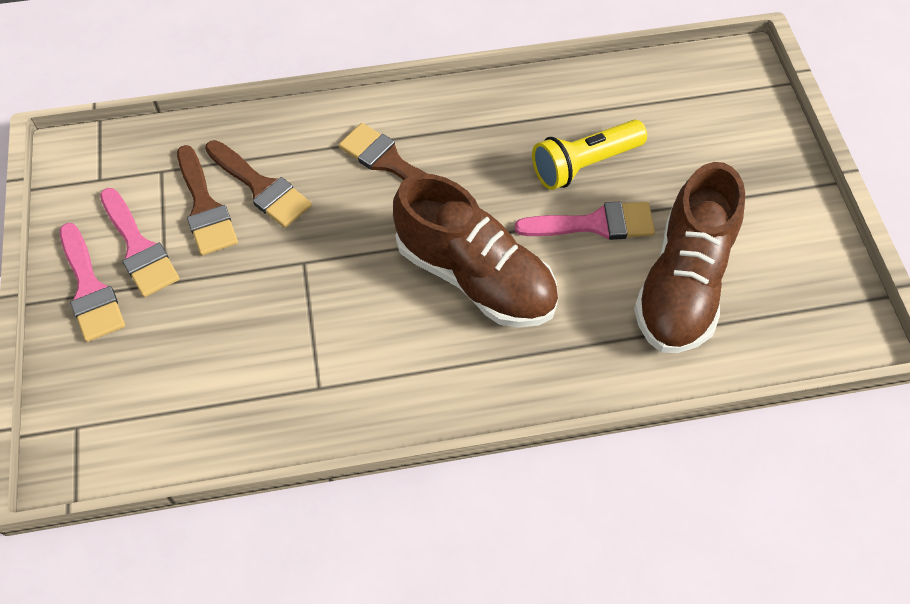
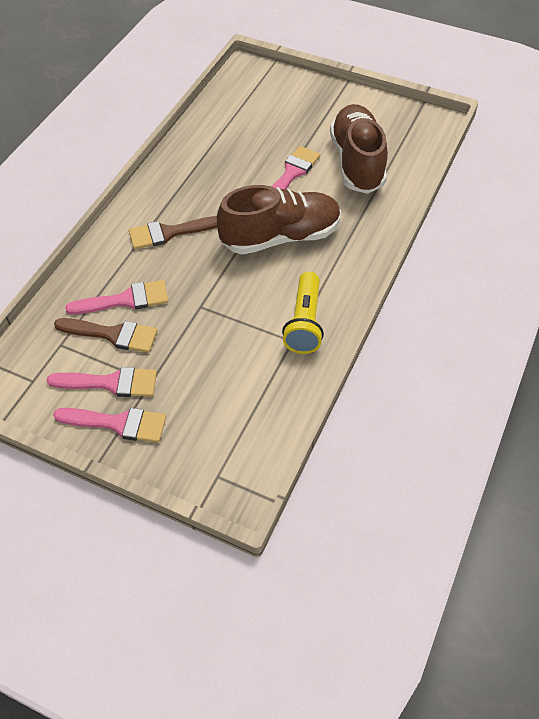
camera: 55 degrees left, 5 degrees down
brown brush [205,140,312,228] -> pink brush [65,280,168,314]
yellow flashlight [532,120,647,190] -> yellow flashlight moved to [282,272,324,354]
brown shoe [634,162,745,353] -> brown shoe turned 150 degrees counterclockwise [330,104,388,194]

